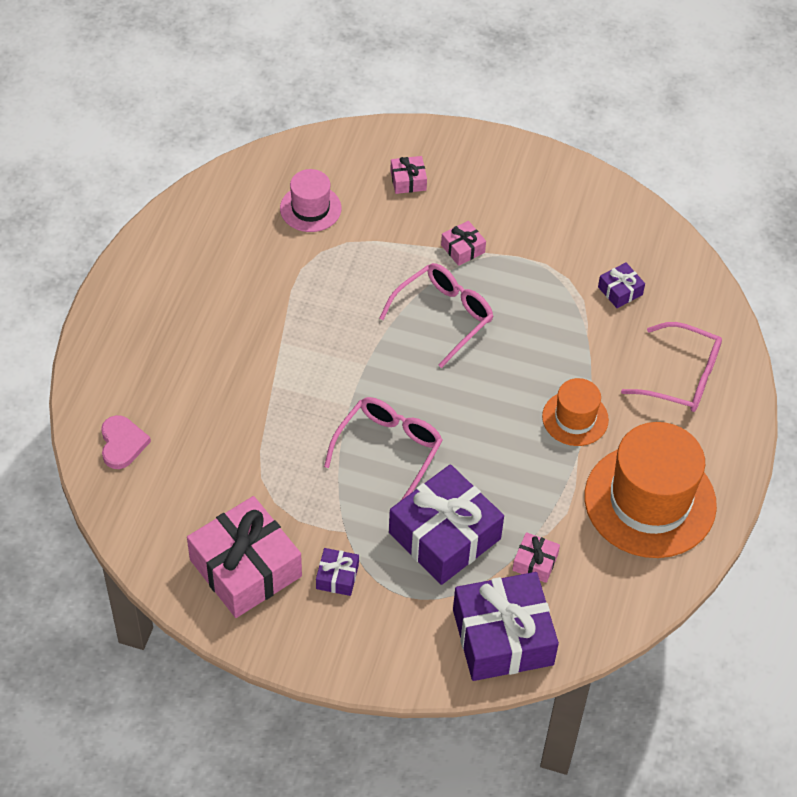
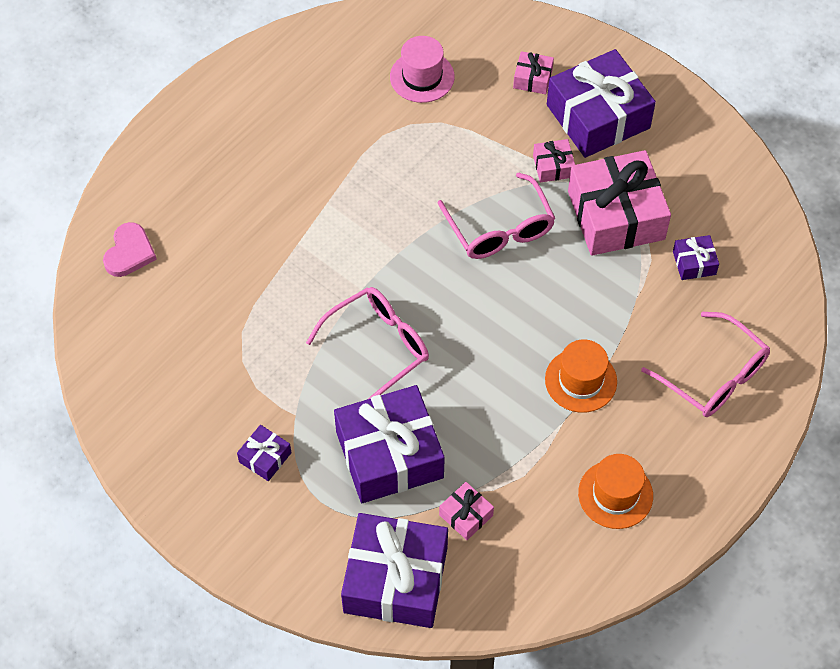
camera: 25 degrees right, 5 degrees up
pink gift [187,496,302,618] -> pink gift moved to [568,150,671,256]
pink glasses [379,263,494,368] -> pink glasses turned 90 degrees clockwise [438,172,555,259]
orange hat [585,422,717,558] -> orange hat [578,454,653,529], size x0.52
none -> purple gift [547,49,656,158]

